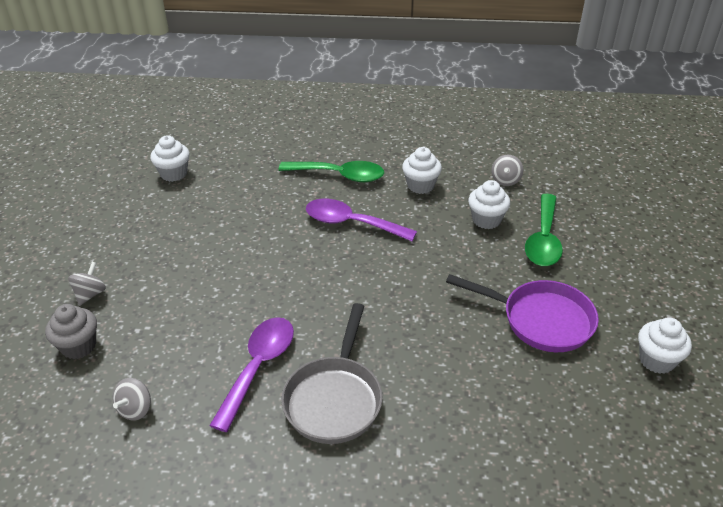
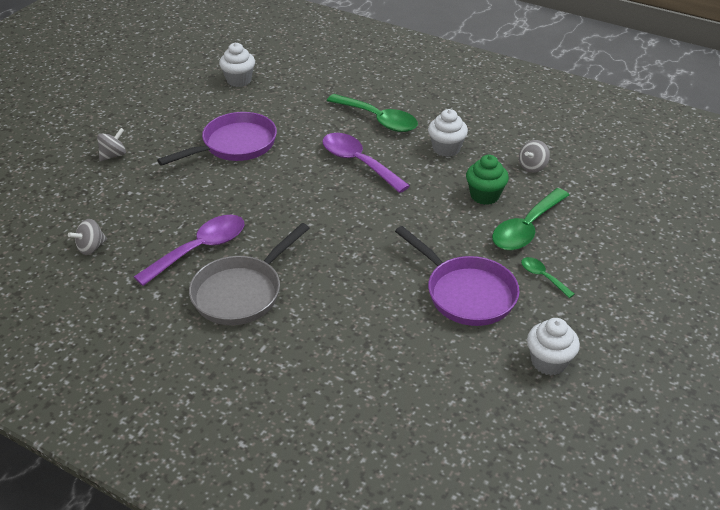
camera: 25 degrees right, 0 degrees up
grey cupcake [45,304,97,359] -> none
white cupcake [468,180,510,229] -> green cupcake [466,155,509,205]
none -> purple pan [157,112,277,166]
none -> green spoon [521,257,575,298]

